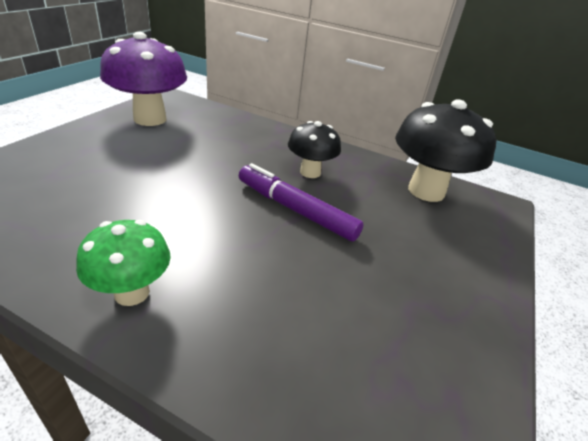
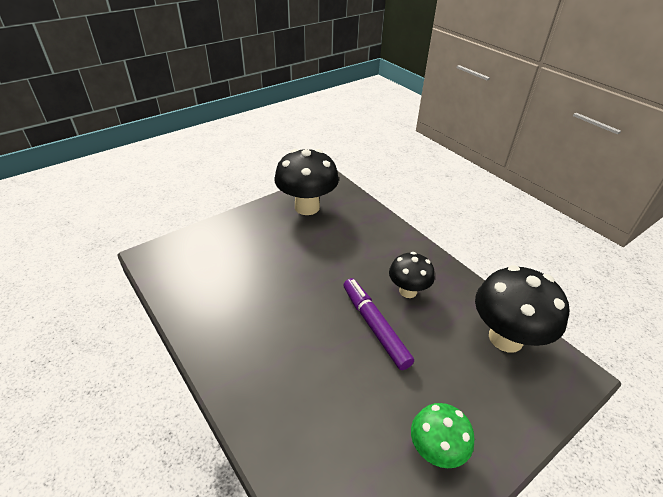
camera: 30 degrees right, 5 degrees up
green mushroom [76,220,171,306] -> green mushroom moved to [411,403,474,468]
purple mushroom [100,32,187,126] -> black mushroom [274,149,339,215]

